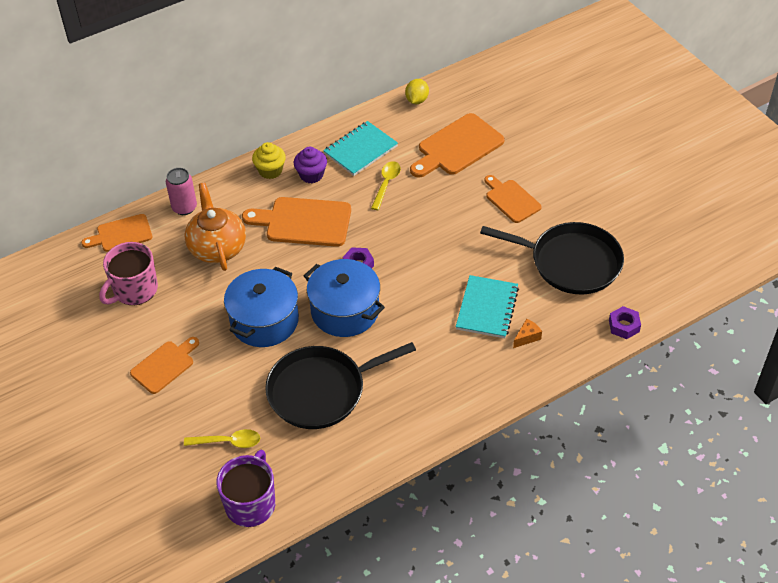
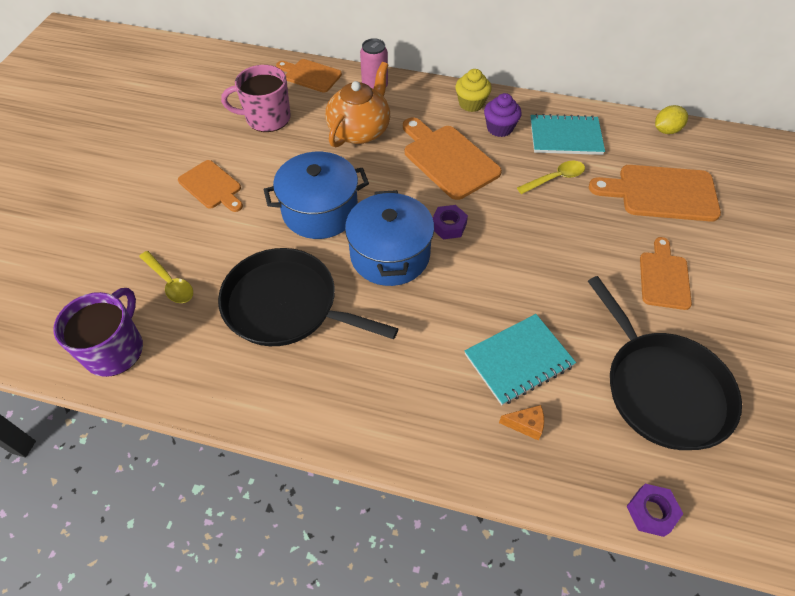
camera: 45 degrees right, 5 degrees up
orange cutting board [130,337,199,394] -> orange cutting board turned 45 degrees clockwise [178,160,243,212]
purple mug [216,450,275,527] -> purple mug turned 45 degrees counterclockwise [53,288,143,377]

